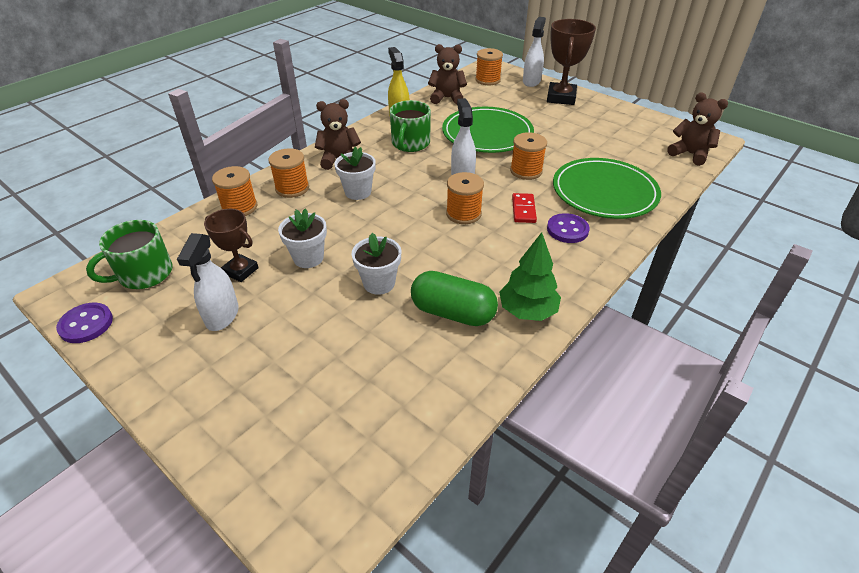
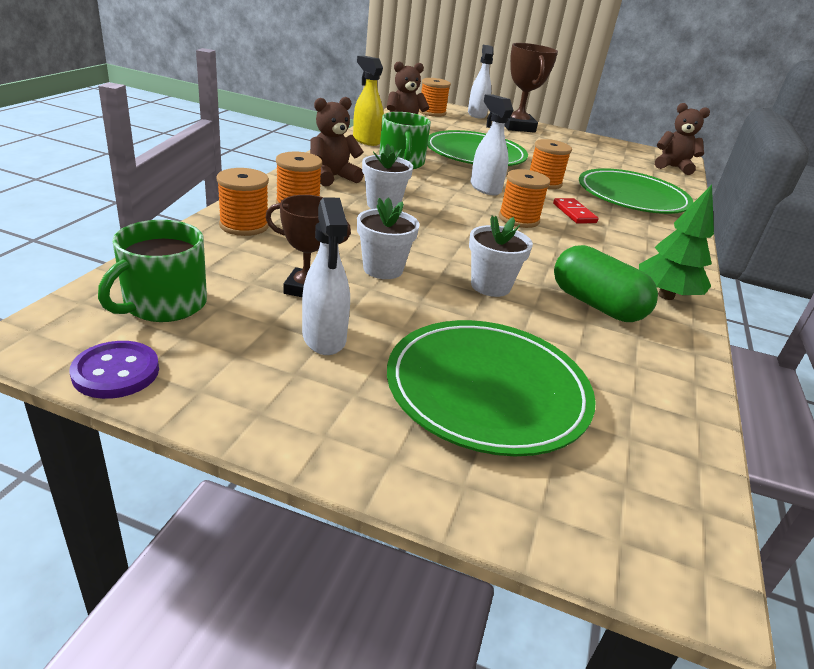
camera: 25 degrees left, 10 degrees down
green capsule [411,271,498,326] -> green capsule turned 45 degrees clockwise [554,245,658,322]
purple button [547,213,590,243] -> none
none -> green plate [387,320,596,456]

